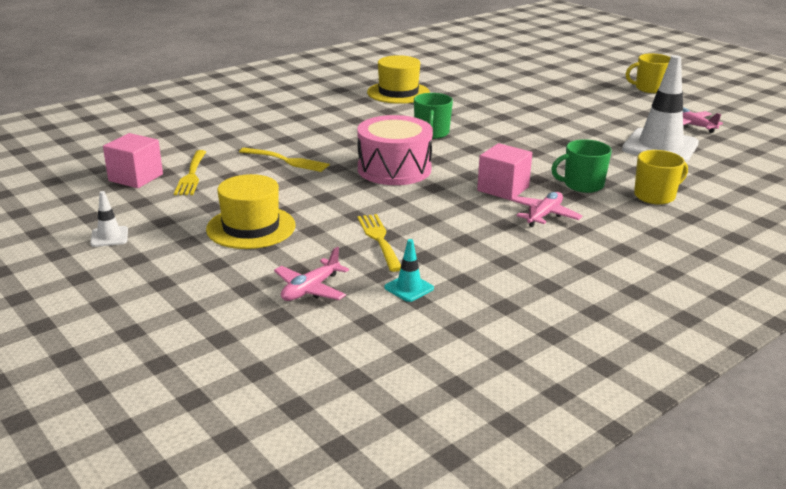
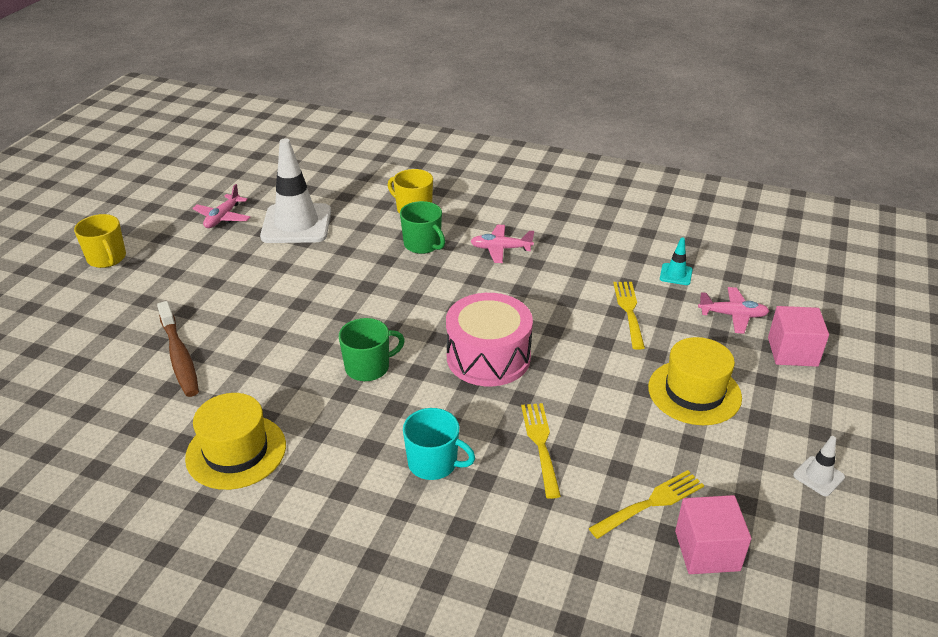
camera: 120 degrees left, 10 degrees up
yellow fork [358,214,401,272] -> yellow fork turned 135 degrees clockwise [613,282,645,350]
pink cube [477,143,532,200] -> pink cube moved to [768,306,829,367]
none -> brown toothbrush [157,301,199,397]
none -> turquoise mug [403,408,475,480]

